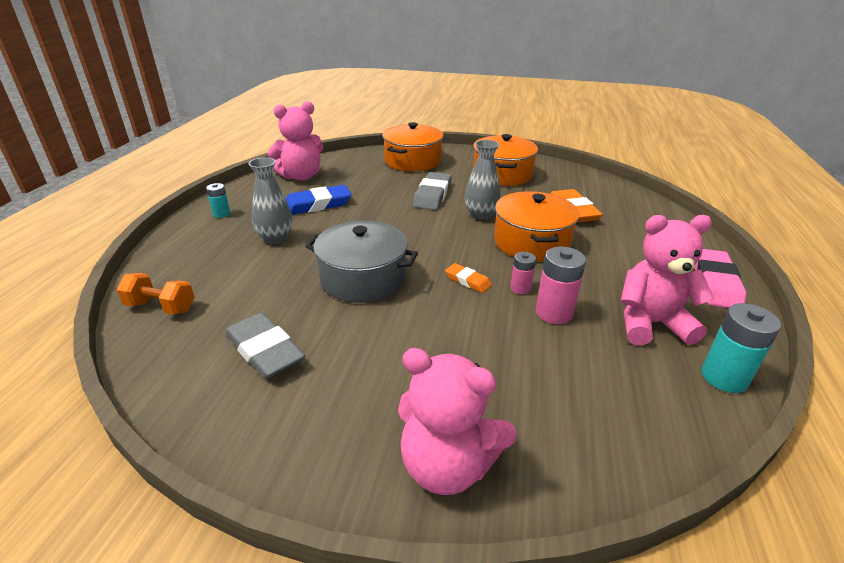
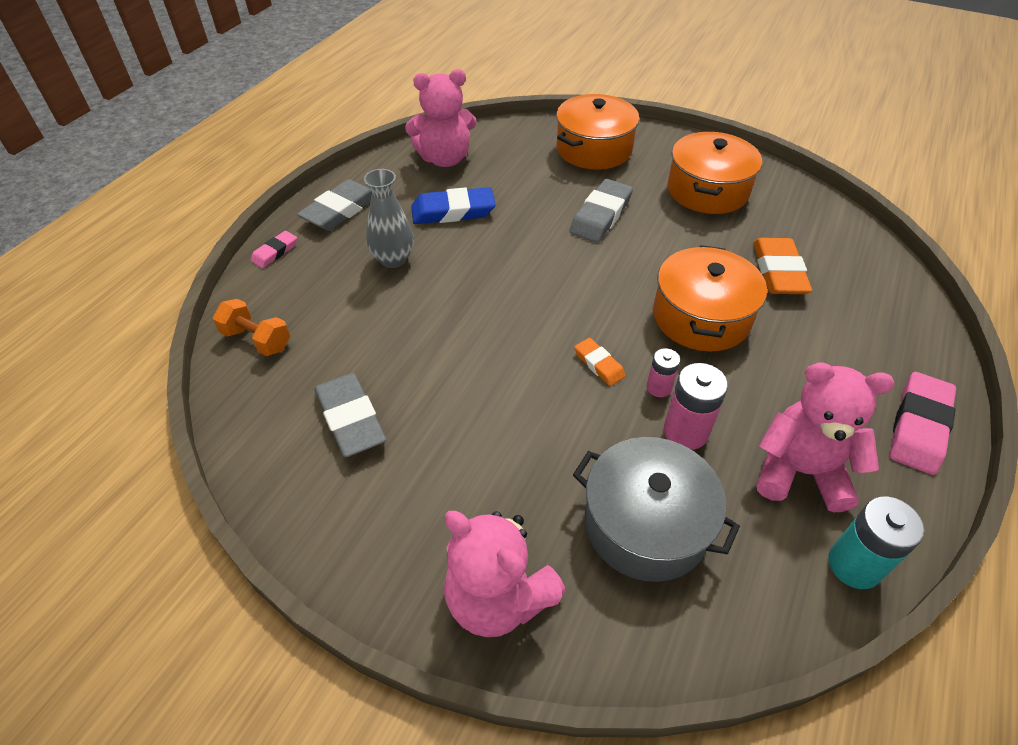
camera: 15 degrees right, 15 degrees up
turquoise battery [206,183,230,218] -> grey eraser [297,179,372,231]
grey pot [305,221,418,303] -> grey pot moved to [573,437,740,582]
grey vase [465,140,501,220] -> none
none -> pink eraser [250,231,297,268]

